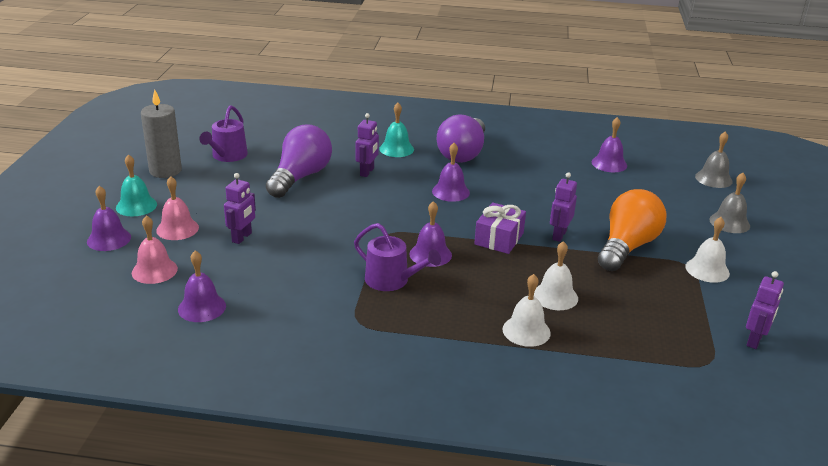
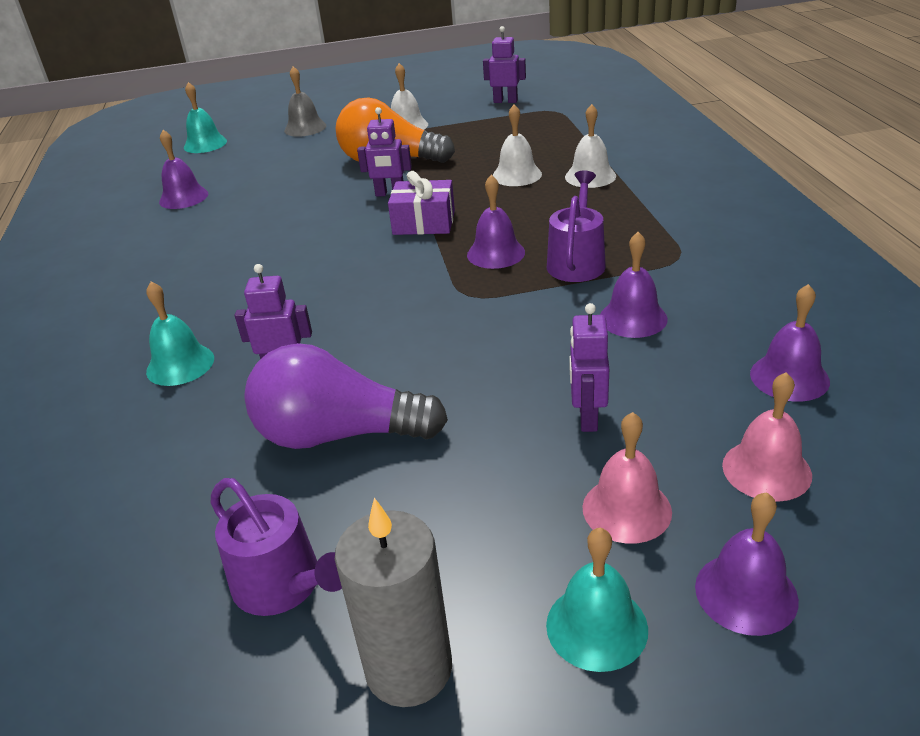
camera: 105 degrees left, 5 degrees up
purple watering can [199,105,248,162] -> purple watering can turned 45 degrees clockwise [211,478,342,616]
purple robot [224,173,256,244] -> purple robot turned 90 degrees counterclockwise [569,303,609,432]
purple bell [432,143,470,202] -> purple bell moved to [600,232,668,338]
purple light bulb [437,114,485,163] -> none
grey bell [695,131,733,188] -> turquoise bell [184,82,227,153]

